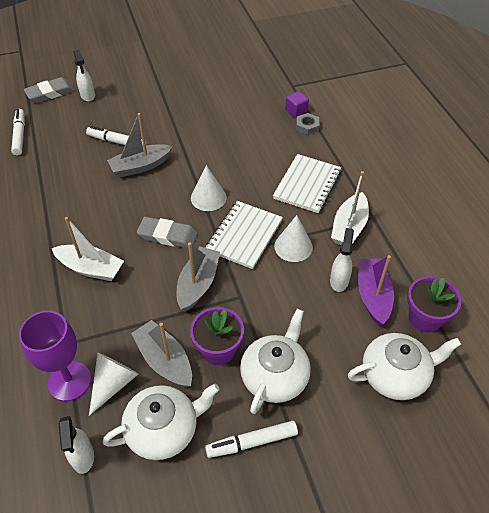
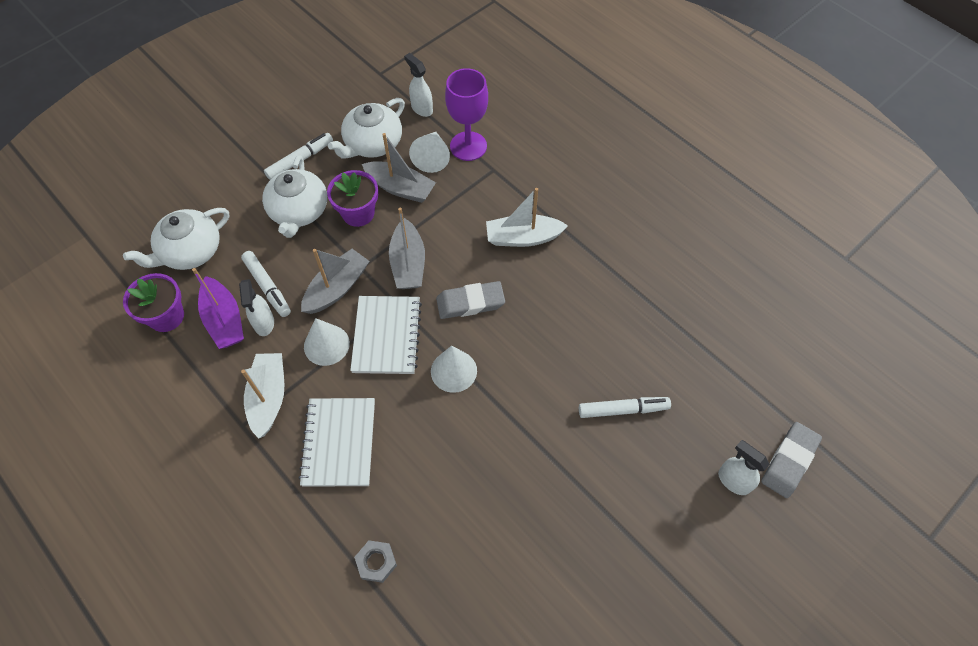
camera: 155 degrees right, 10 degrees up
white marker [11,109,25,155] -> white marker moved to [241,251,291,317]
grey boat [107,113,173,177] -> grey boat moved to [301,249,369,314]
purple cube [285,91,309,118] -> none

